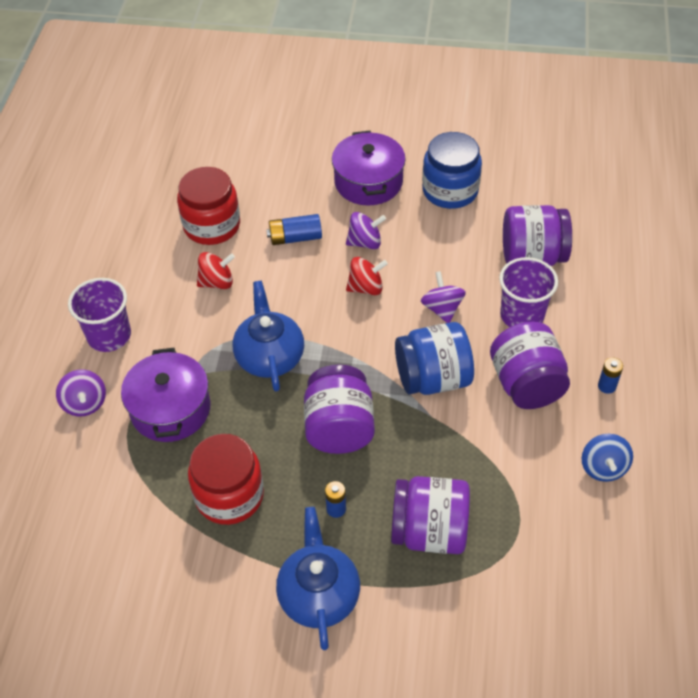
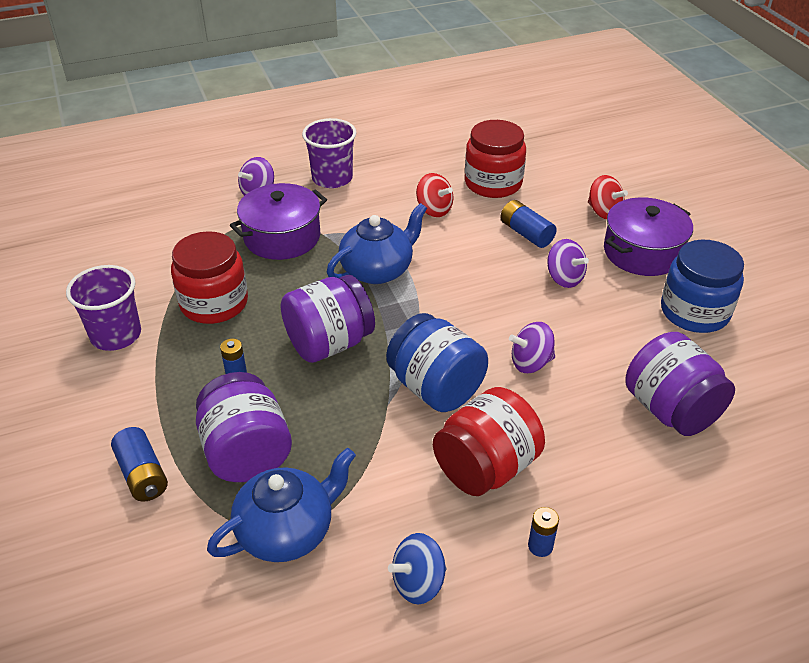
camera: 60 degrees right, 10 degrees down
blue teapot [276,507,360,650] -> blue teapot moved to [207,448,356,562]
red spinning top [346,257,388,295] -> red spinning top moved to [588,175,628,219]
purple spinning top [421,271,466,323] -> purple spinning top turned 150 degrees counterclockwise [509,322,555,373]
purple jar [490,322,570,409] -> red jar [433,387,545,496]
purple cup [499,257,558,327] -> purple cup moved to [66,265,141,351]
none -> blue battery [111,427,168,502]

